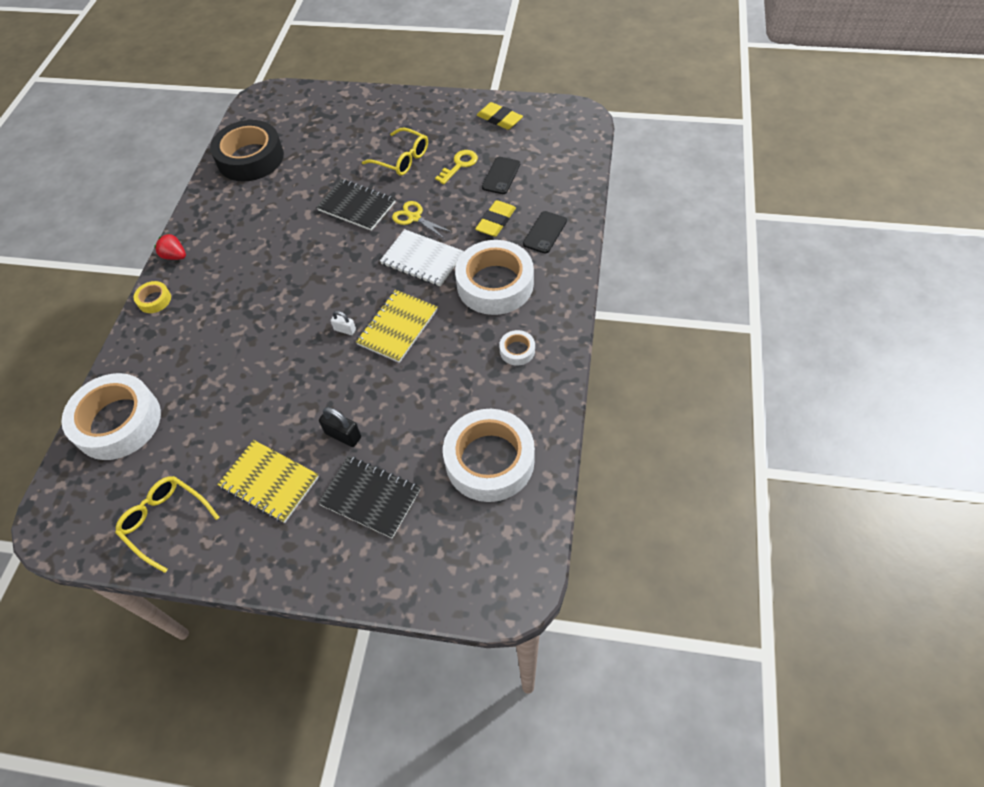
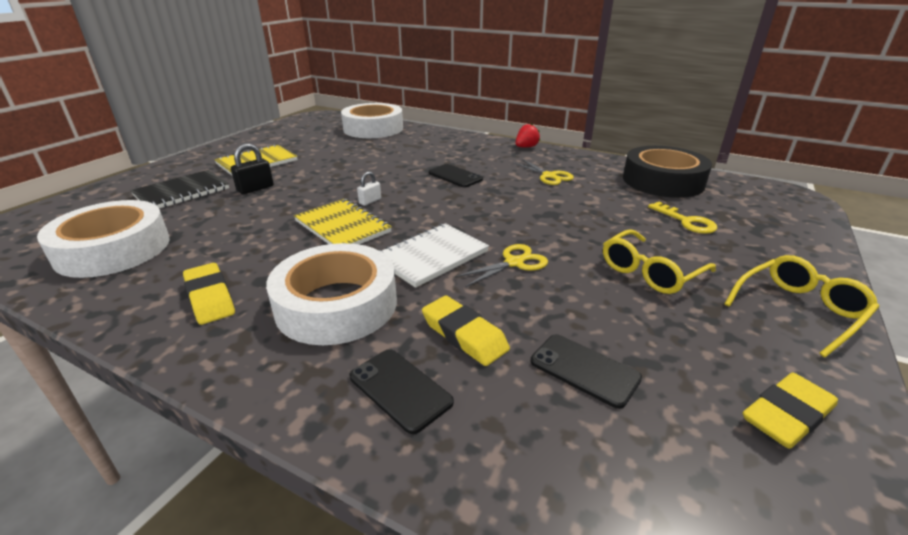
camera: 105 degrees right, 25 degrees down
yellow glasses [115,476,220,573] -> yellow glasses moved to [724,255,879,357]
yellow tape [134,281,171,313] -> none
black notebook [316,179,396,231] -> none
yellow key [435,150,478,184] -> yellow key moved to [648,202,717,234]
white tape [499,330,535,366] -> yellow eraser [183,263,235,325]
none -> black phone [428,164,483,187]
none -> yellow scissors [513,159,574,185]

